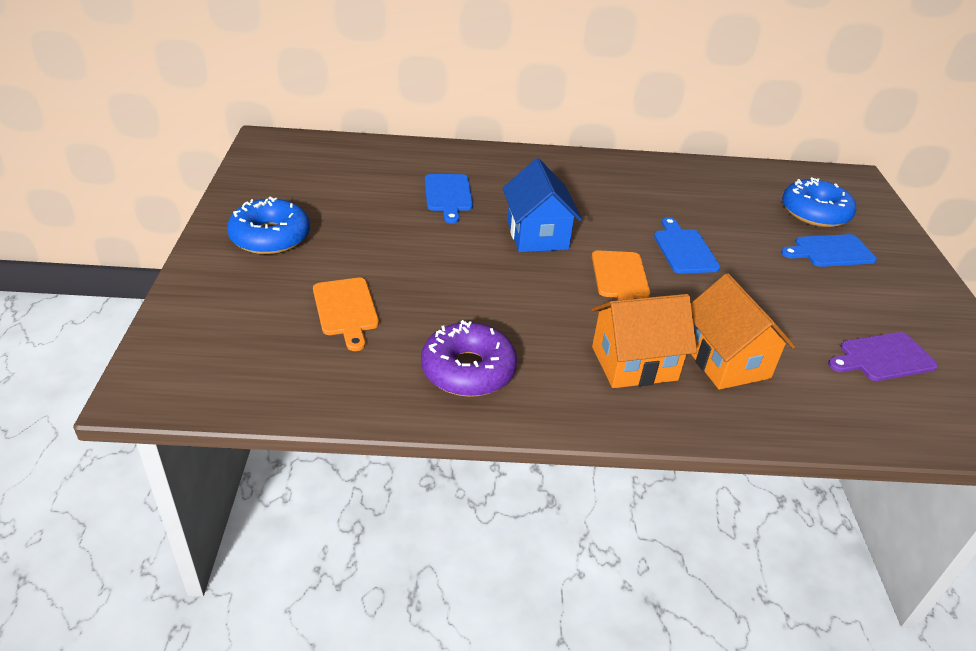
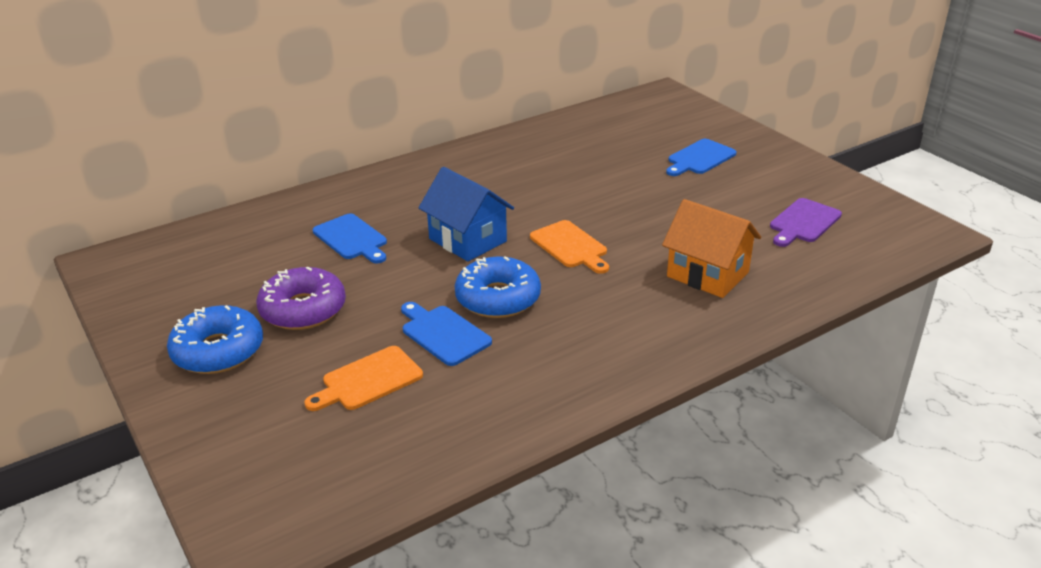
camera: 30 degrees left, 5 degrees down
orange cutting board [313,278,379,351] -> orange cutting board turned 105 degrees clockwise [304,346,423,411]
purple donut [421,320,517,397] -> purple donut moved to [256,267,346,330]
orange house [591,294,697,388] -> none
blue cutting board [654,217,720,274] -> blue cutting board moved to [401,302,492,366]
blue donut [782,177,856,227] -> blue donut moved to [455,256,541,318]

